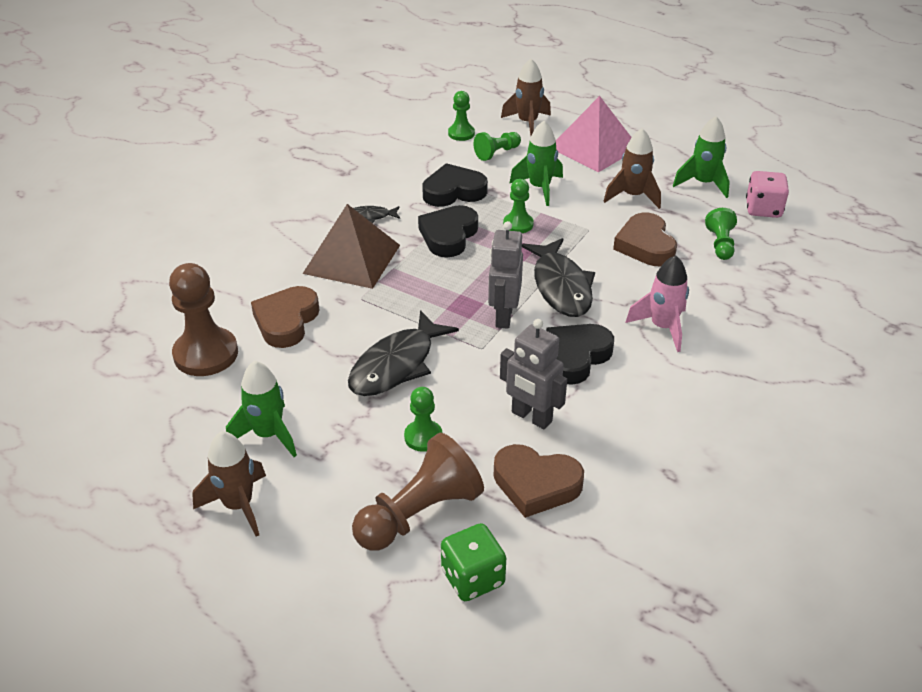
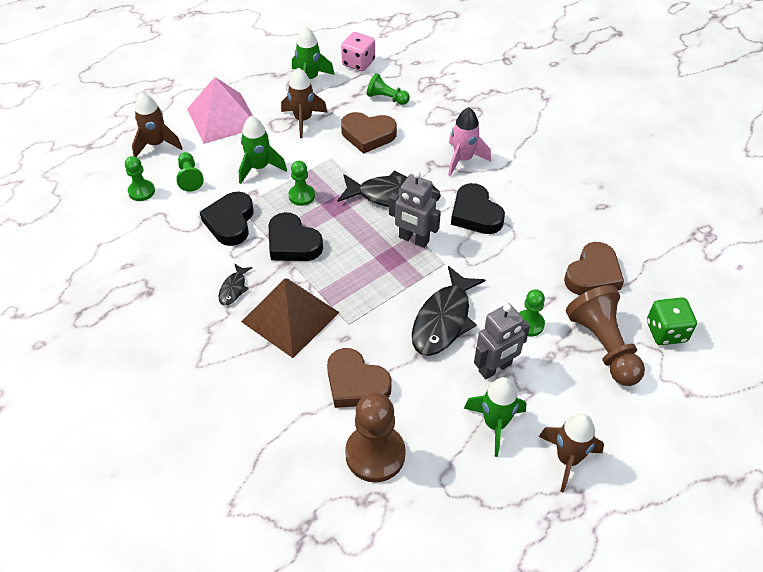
camera: 70 degrees left, 10 degrees up
black fish [348,310,459,396] -> black fish turned 60 degrees clockwise [412,266,485,356]
grey robot [500,319,567,429] -> grey robot moved to [474,303,530,379]

